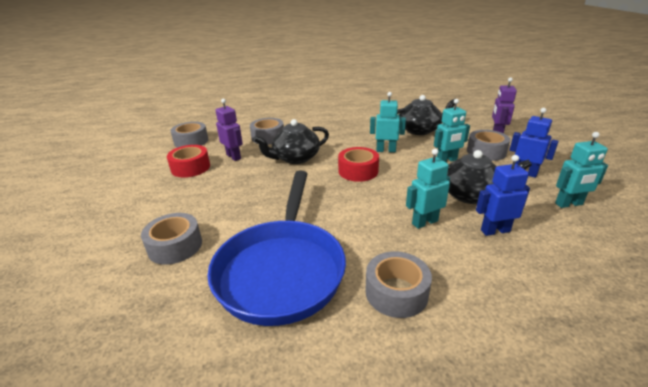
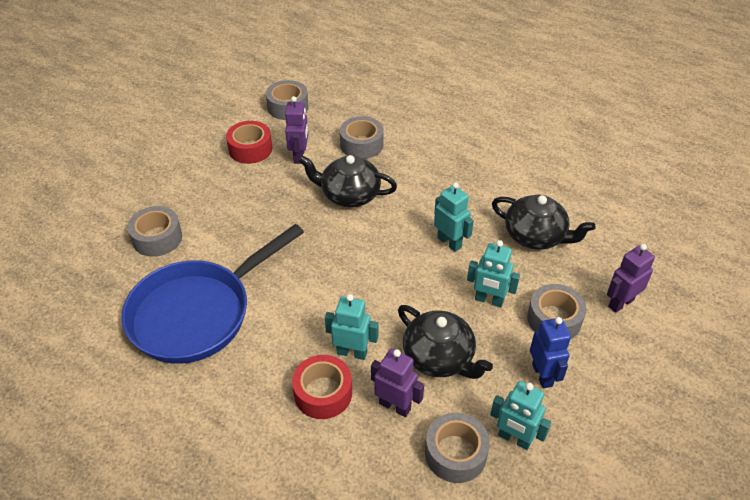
camera: 40 degrees right, 15 degrees up
red tape [338,147,379,182] -> red tape moved to [292,355,352,419]
grey tape [365,251,432,318] -> grey tape moved to [425,413,490,483]
blue robot [476,155,530,236] -> purple robot [371,349,424,417]

